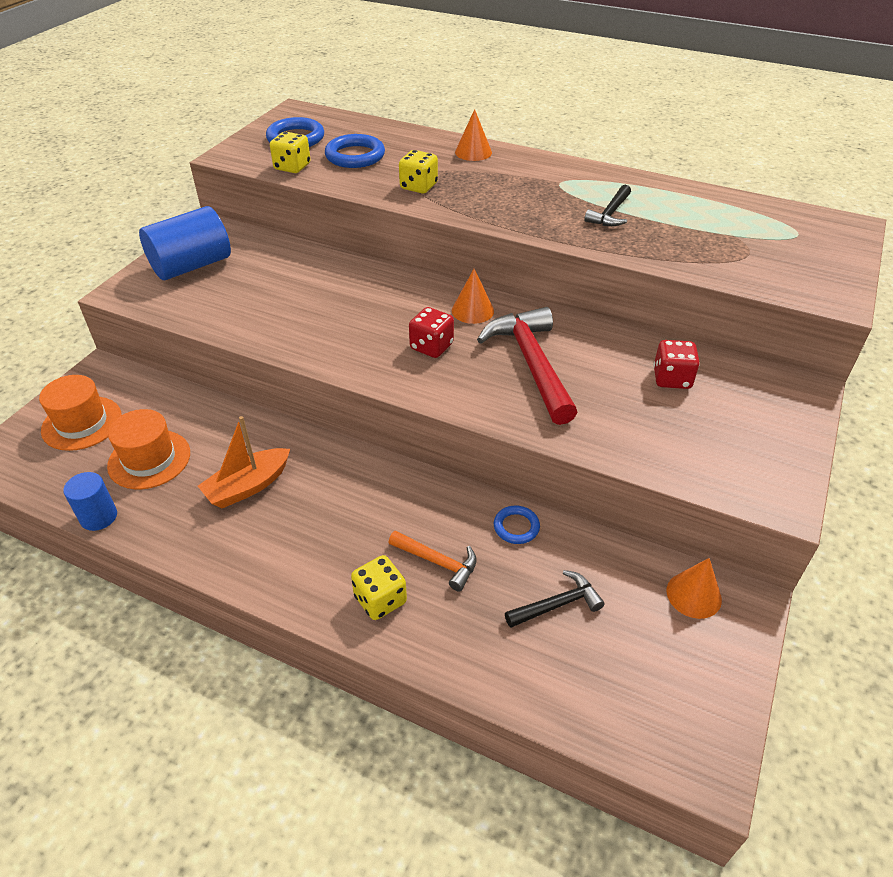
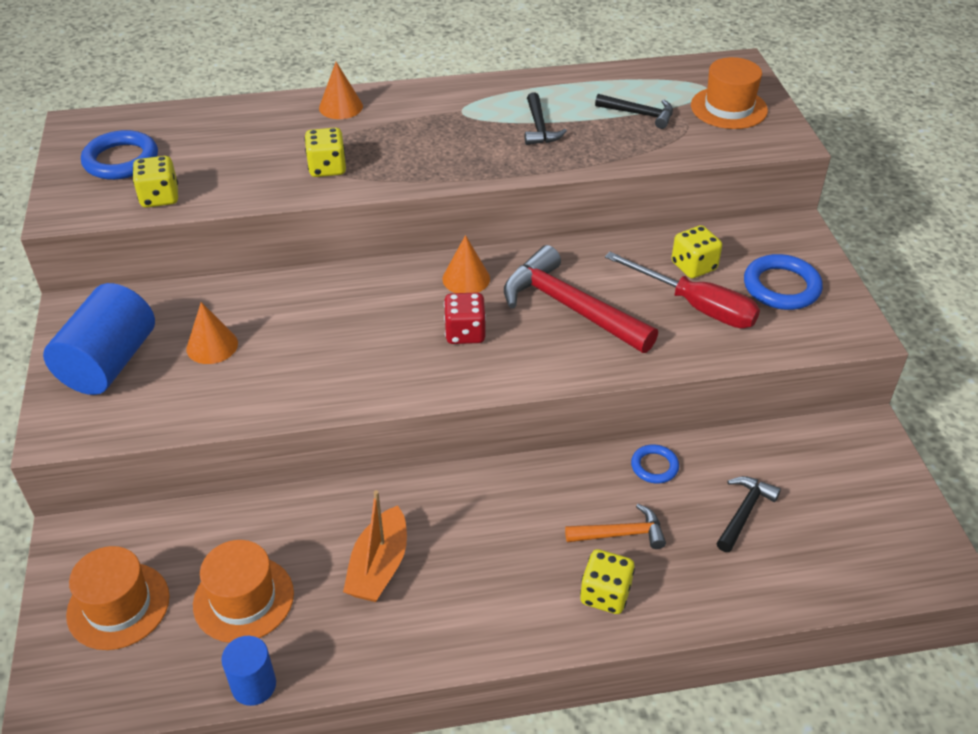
camera: 35 degrees left, 0 degrees up
blue ring [325,134,385,168] -> blue ring moved to [744,254,823,310]
red dice [653,340,700,389] -> yellow dice [672,225,722,278]
orange cone [667,558,722,619] -> orange cone moved to [186,302,238,364]
none -> black hammer [595,94,673,129]
none -> red screwdriver [605,252,760,328]
none -> orange hat [691,57,768,129]

